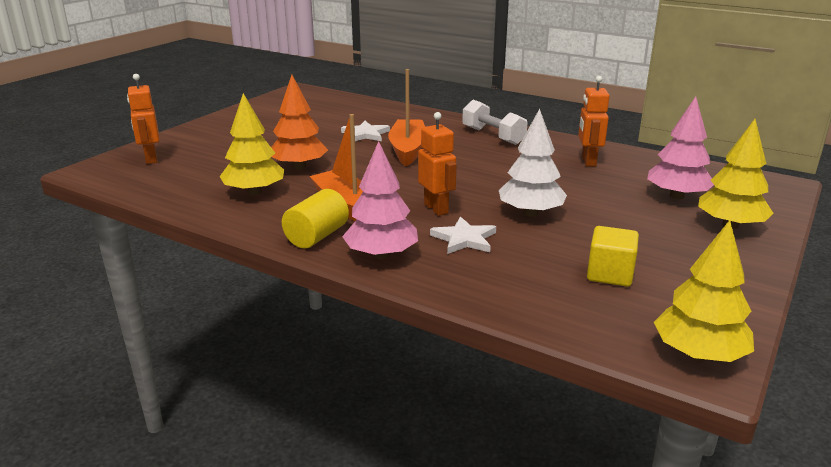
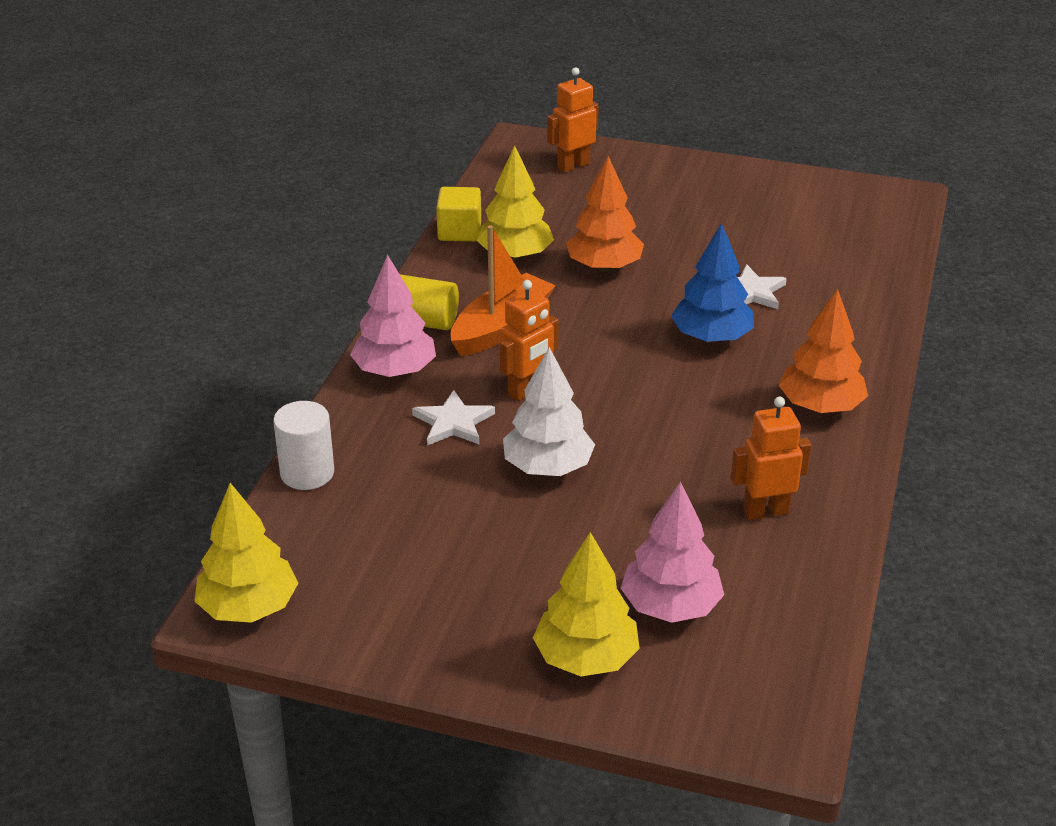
camera: 75 degrees right, 10 degrees up
orange boat [388,69,425,166] -> blue tree [671,223,754,343]
white dumbbell [462,100,528,145] -> orange tree [779,288,868,413]
yellow cube [587,226,639,287] -> yellow cube moved to [436,187,481,242]
none -> white cylinder [273,401,334,490]

